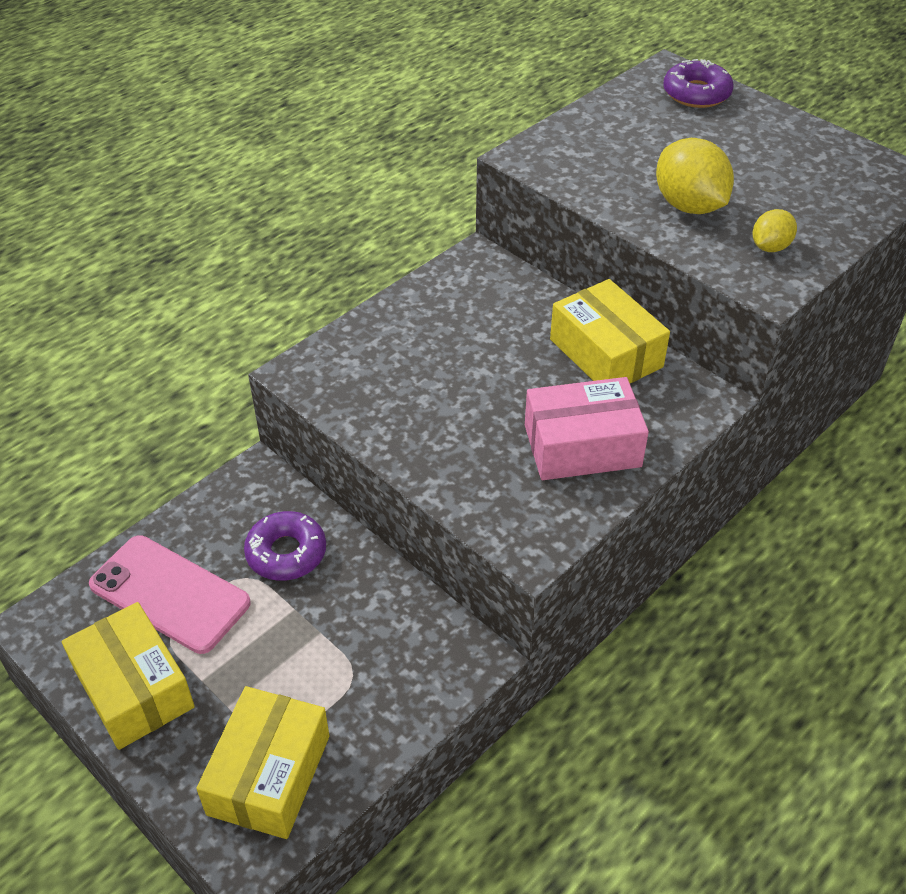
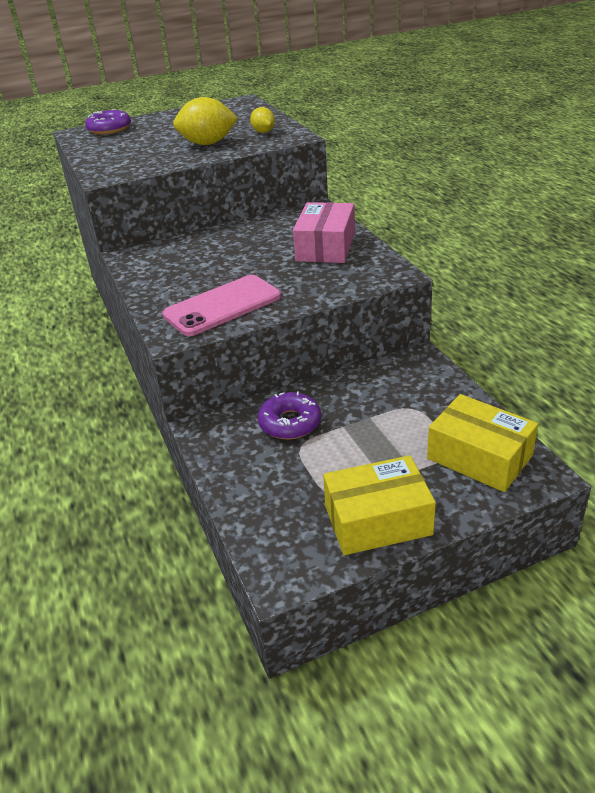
camera: 65 degrees left, 10 degrees down
pink phone [89,535,251,654] -> pink phone moved to [162,275,281,336]
yellow box [550,279,670,383] -> none

